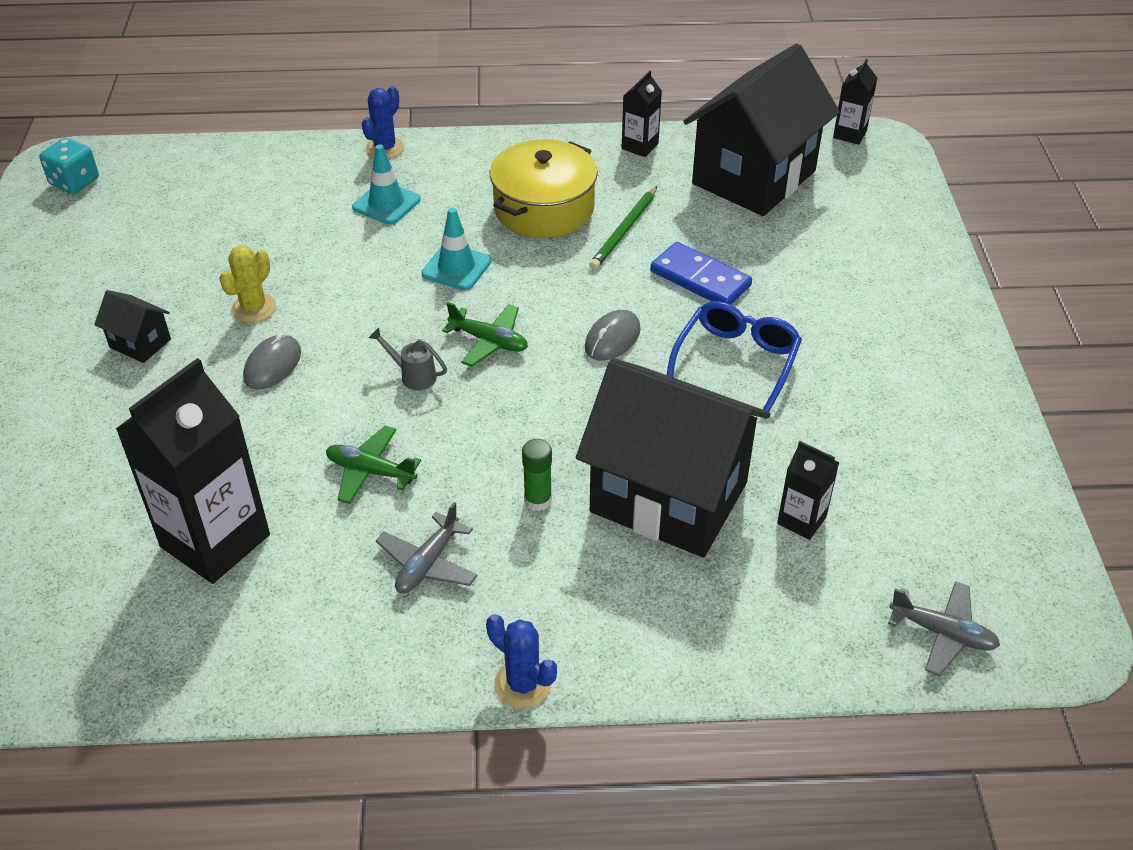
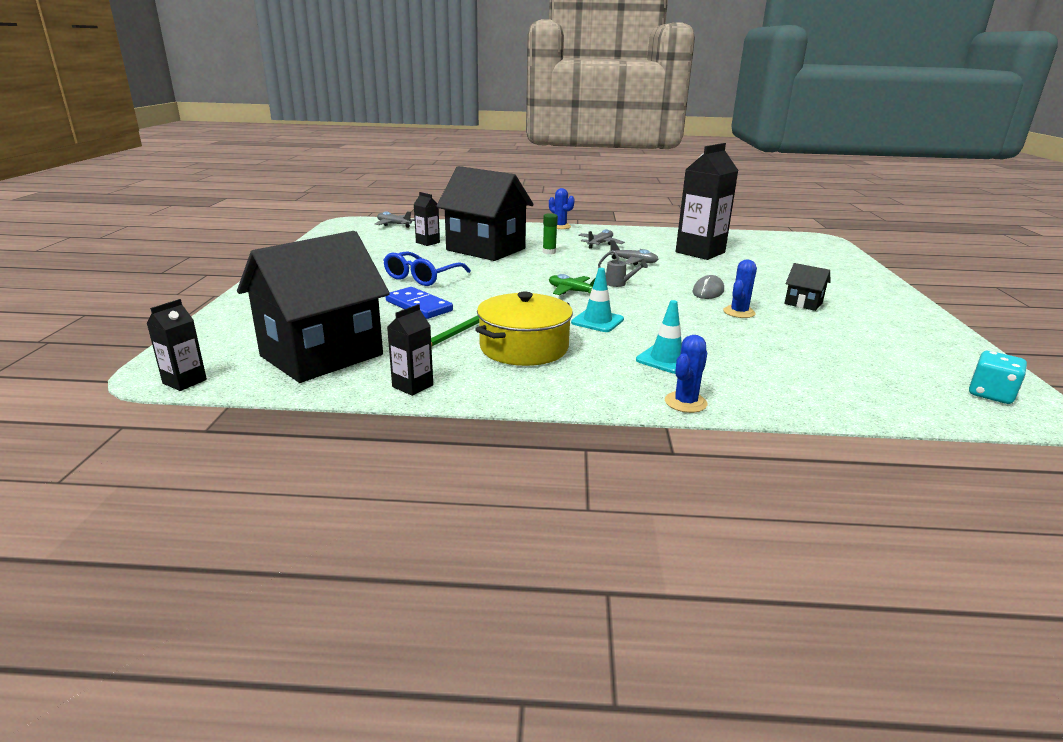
camera: 175 degrees left, 20 degrees down
yellow cactus [219,245,276,323] -> blue cactus [723,259,757,318]
green plane [326,426,421,504] -> grey plane [609,240,658,265]
grey mouse [585,310,641,361] -> none

